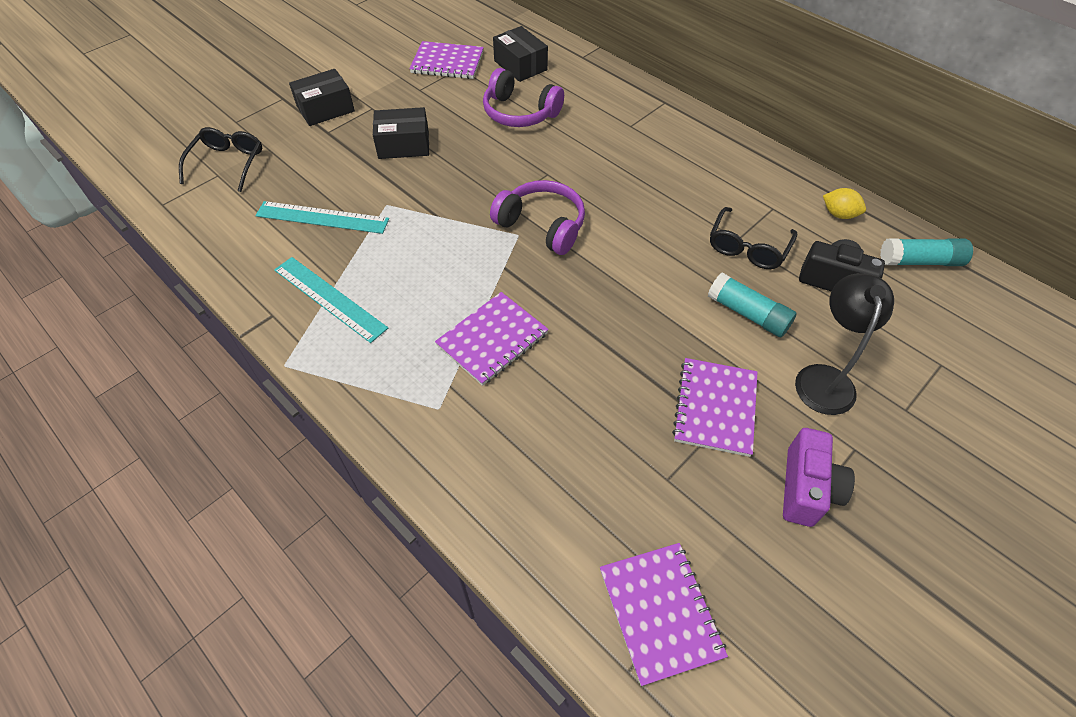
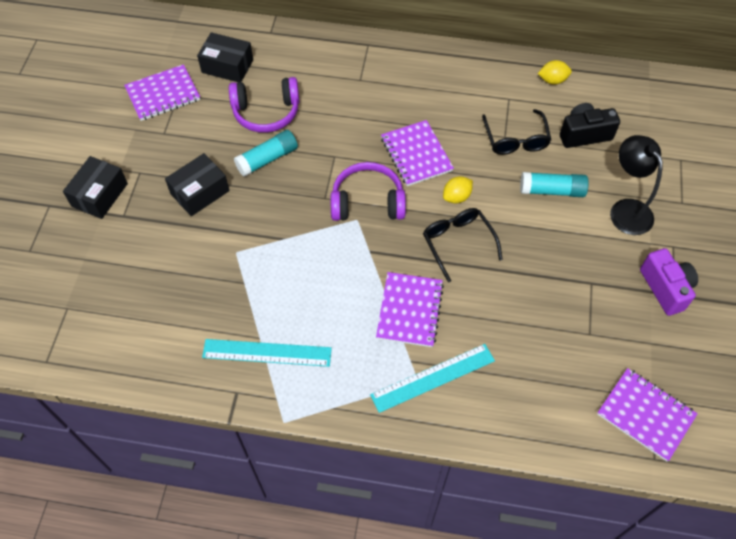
camera: 35 degrees left, 5 degrees up
black glasses [179,127,262,192] -> black glasses moved to [423,208,503,282]
turquoise ruler [255,201,389,234] -> turquoise ruler moved to [370,344,495,413]
purple notebook [672,358,758,457] -> purple notebook moved to [381,120,454,186]
turquoise glue stick [880,238,973,266] -> turquoise glue stick moved to [234,130,298,177]
none -> yellow lemon [443,176,473,204]

